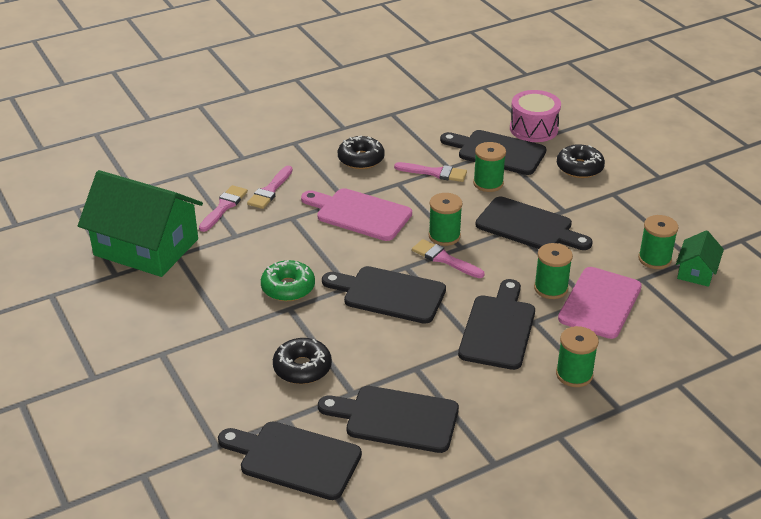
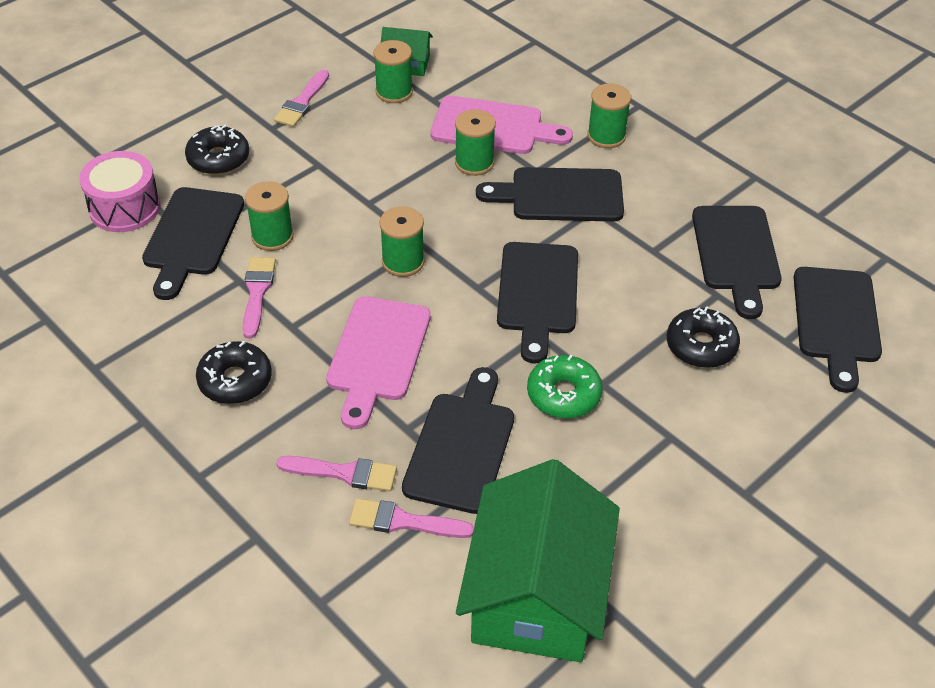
camera: 105 degrees left, 10 degrees up
pink brush [412,239,485,278] -> pink brush moved to [274,70,329,127]
black cutting board [475,197,593,250] -> black cutting board moved to [402,367,514,514]

